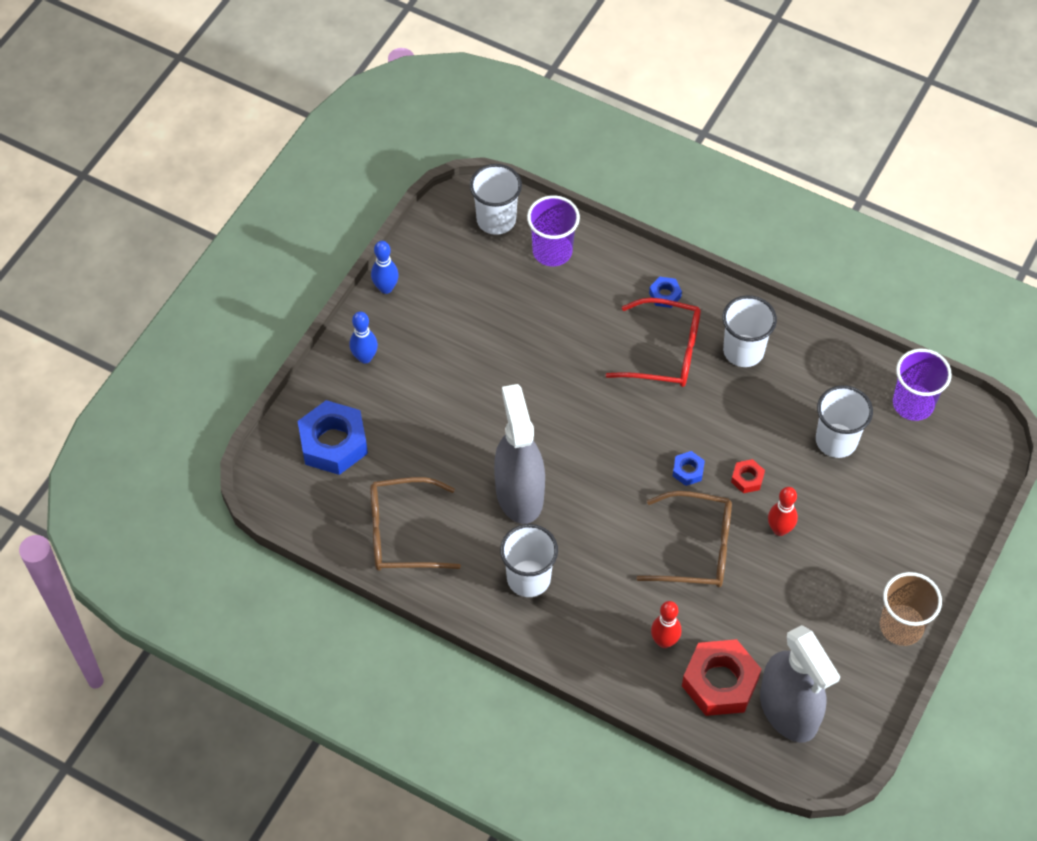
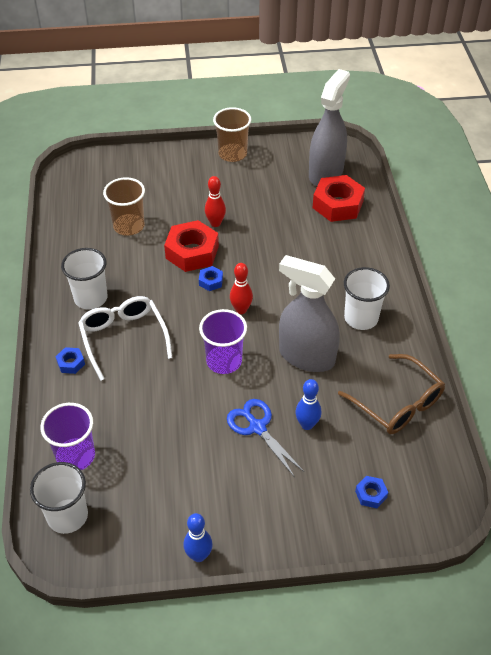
camera: 125 degrees left, 10 degrees down
blue nut [298,400,368,475] -> blue nut [355,476,388,508], size x0.46
blue bowling pin [350,311,378,364] -> blue bowling pin moved to [295,379,321,430]
grey spray bottle [494,384,545,524] -> grey spray bottle turned 75 degrees clockwise [279,255,340,372]
red glasses [606,298,701,387] -> white glasses [78,296,173,381]
brown glasses [636,491,732,587] -> none
red bowling pin [651,601,682,648] -> red bowling pin moved to [230,263,253,314]
red nut [731,459,765,493] -> red nut [164,220,219,272], size x2.16
white cup [816,385,873,458] -> brown cup [103,177,145,236]
purple cup [893,349,952,421] -> purple cup moved to [199,309,247,374]
none -> blue scissors [227,399,304,476]

